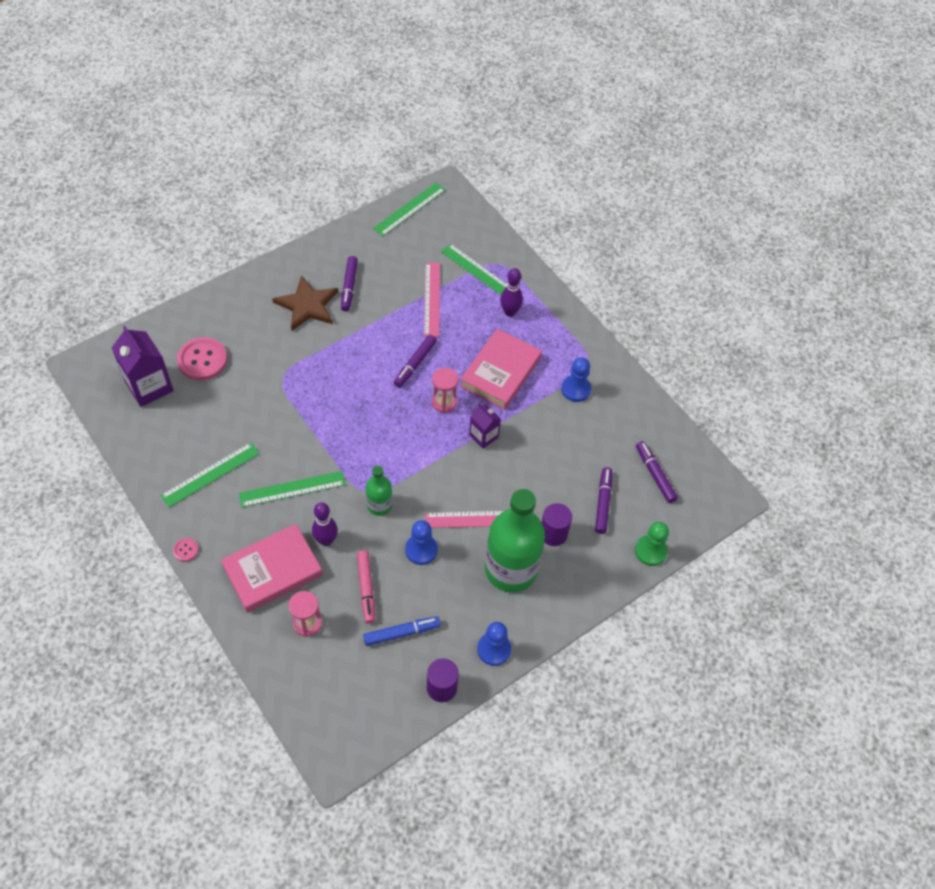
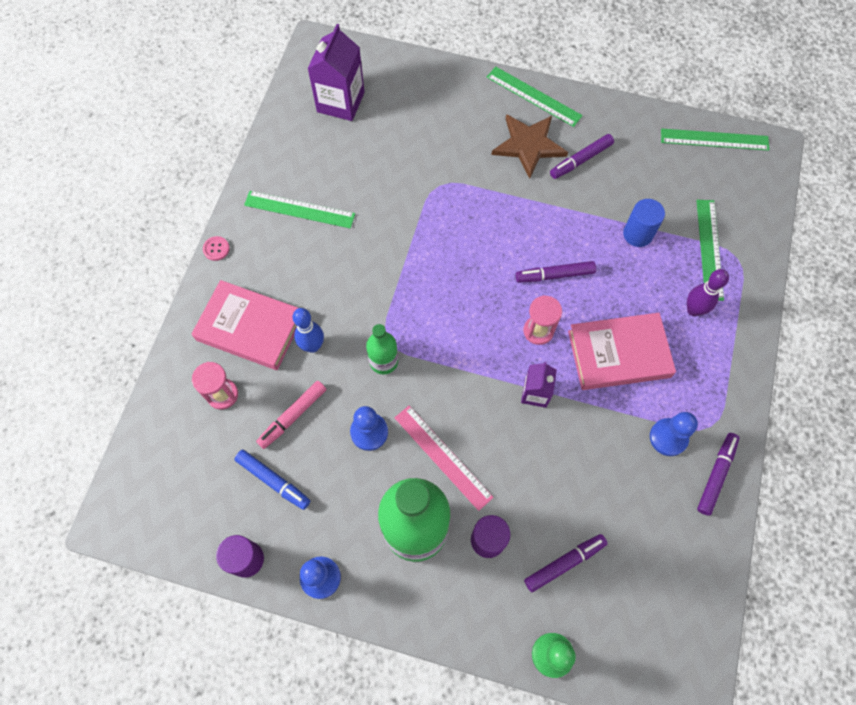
camera: 55 degrees right, 10 degrees up
pink button [177,337,227,380] -> none
green ruler [239,471,345,507] -> green ruler moved to [487,66,583,127]
purple bowling pin [312,502,338,546] -> blue bowling pin [292,308,324,353]
pink ruler [424,262,440,337] -> blue cylinder [623,199,665,247]
purple marker [636,441,678,503] -> purple marker moved to [697,433,740,516]

